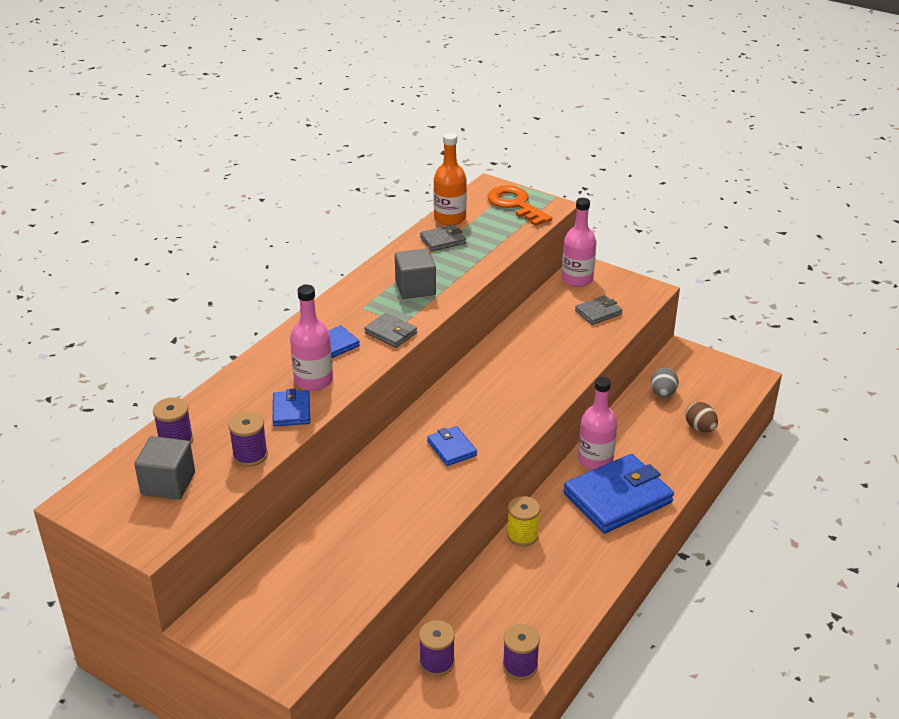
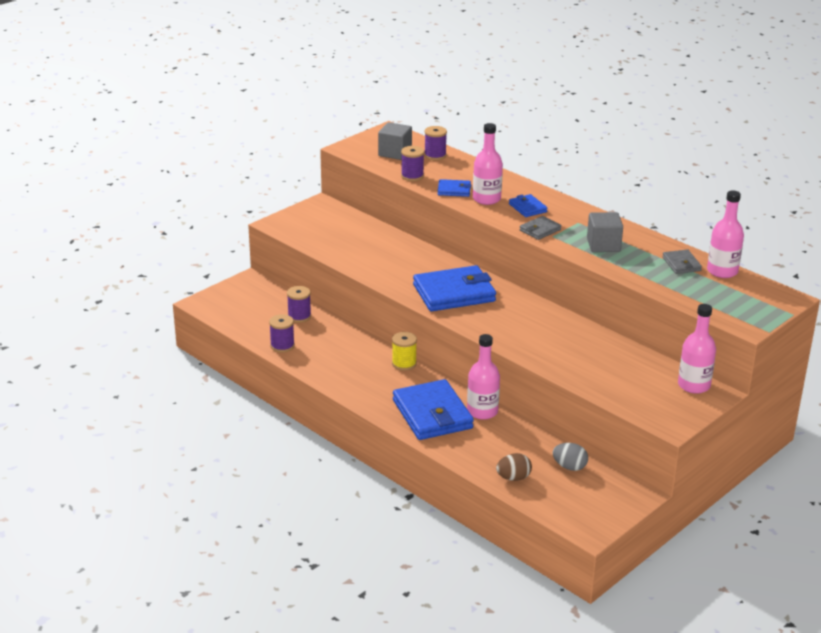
camera: 100 degrees right, 5 degrees down
blue wallet [427,426,477,466] -> blue wallet [413,265,496,311], size x2.07
orange bottle [433,133,467,226] -> pink bottle [707,190,744,278]
orange key [488,185,552,226] -> none
grey wallet [575,295,622,325] -> none

